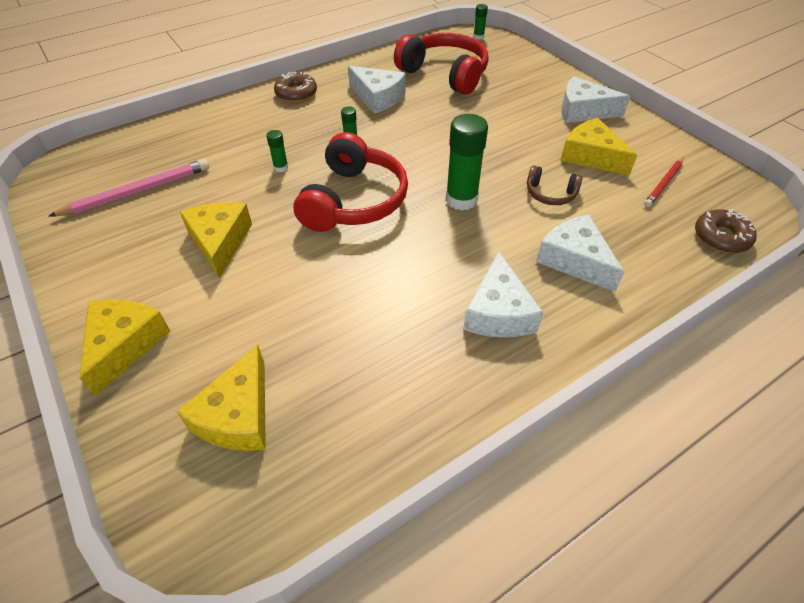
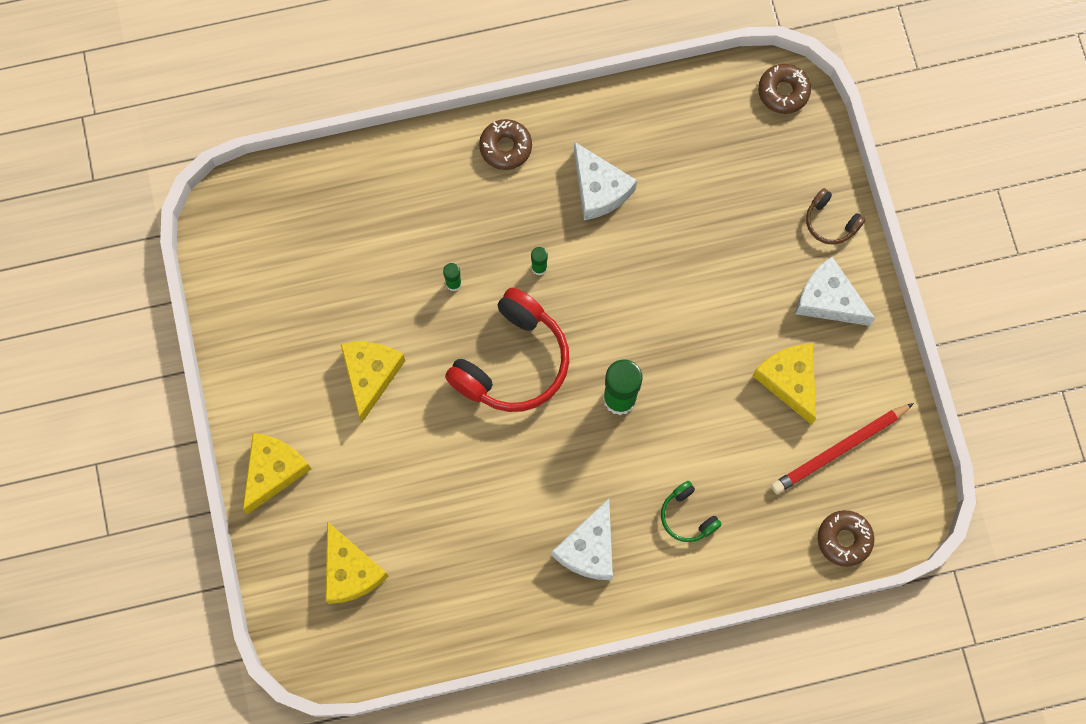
camera: 20 degrees right, 25 degrees up
pink pencil [48,159,209,217] -> none
yellow cheese [177,344,266,451] -> yellow cheese turned 60 degrees counterclockwise [325,521,389,604]
red headphones [394,33,489,95] -> none
green glue stick [473,4,488,40] -> brown donut [758,64,811,114]
brown headphones [527,165,583,205] -> brown headphones moved to [806,188,866,244]
white cheese [536,215,624,292] -> green headphones [661,481,722,542]
red pencil [644,158,683,207] -> red pencil [771,403,914,494], size x1.63

